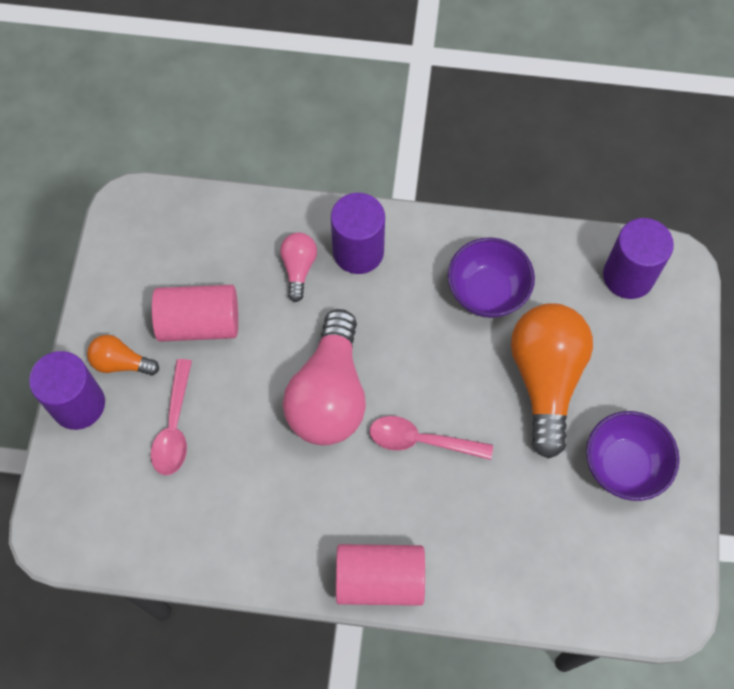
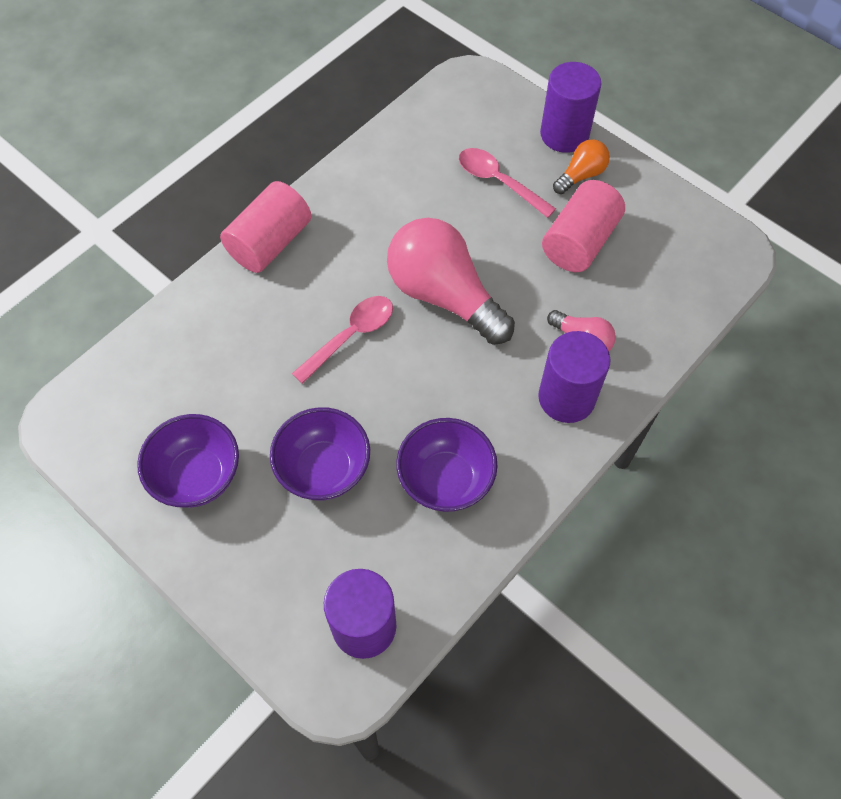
camera: 125 degrees right, 5 degrees down
orange light bulb [511,303,593,459] -> purple bowl [270,407,370,501]

